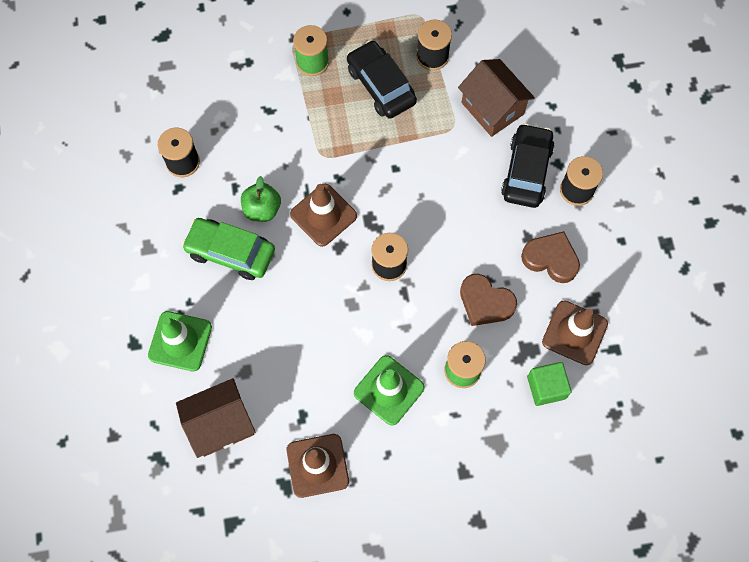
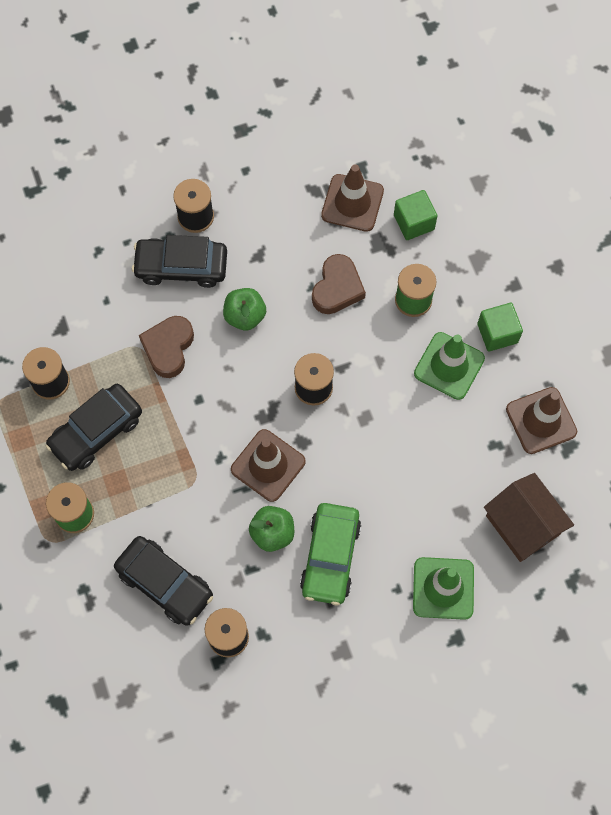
camera: 100 degrees left, 0 degrees up
brown house [458,59,535,137] -> none
brown heart [521,231,580,283] -> brown heart moved to [139,316,194,378]
none -> black car [114,536,213,626]
none -> green apple [223,288,266,330]
none -> green cube [477,303,523,351]

